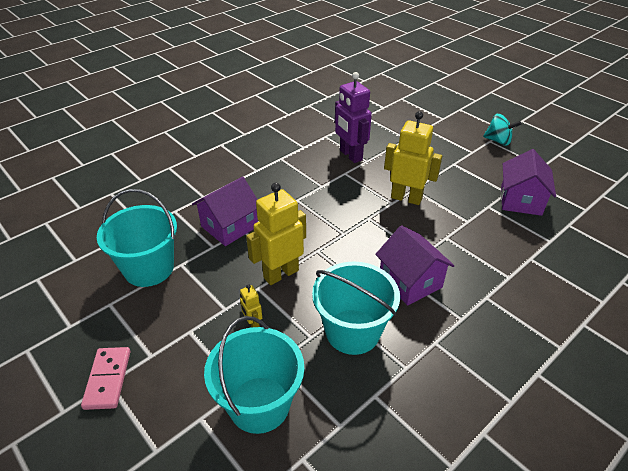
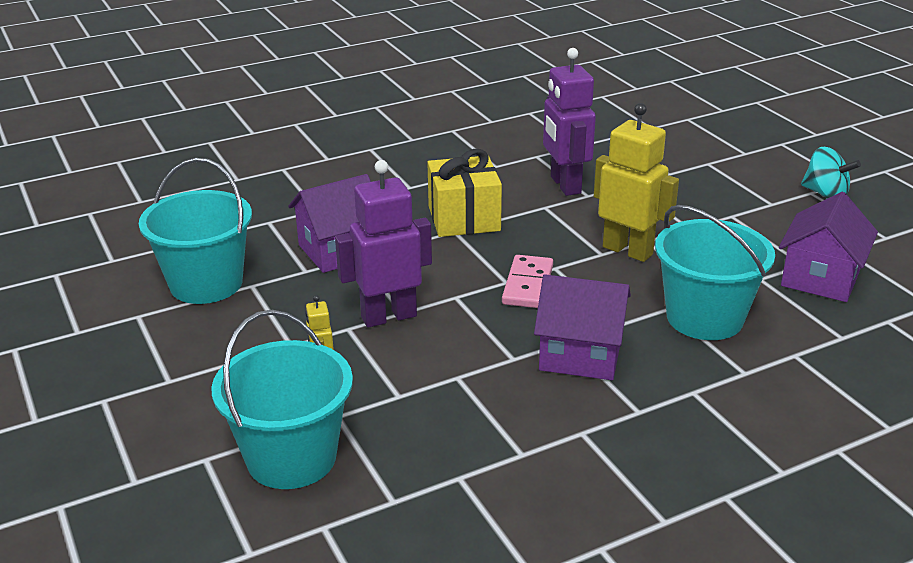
camera: 15 degrees right, 10 degrees down
pink domino [81,347,130,410] -> pink domino moved to [502,255,553,308]
yellow robot [246,183,306,285] -> purple robot [335,160,432,328]
turquoise bucket [312,262,400,355] -> turquoise bucket moved to [655,205,775,340]
purple house [375,225,455,305] -> purple house turned 60 degrees counterclockwise [534,274,631,380]
none -> yellow gift [427,149,502,237]

